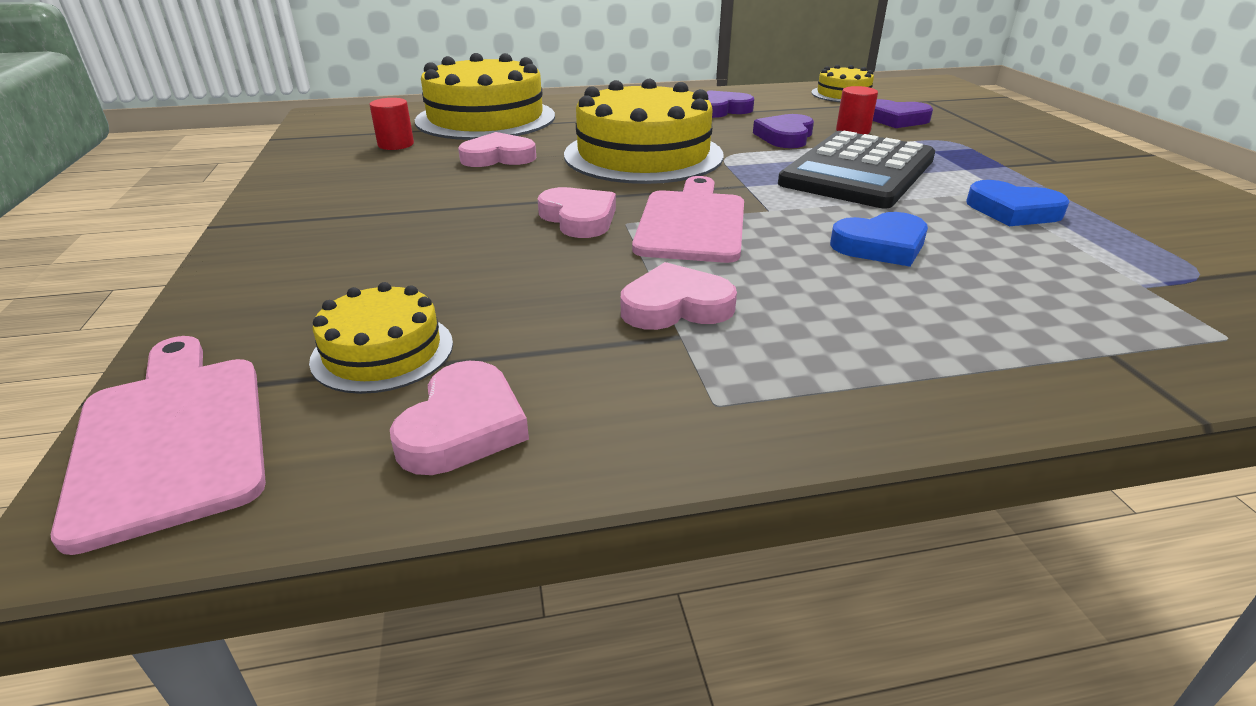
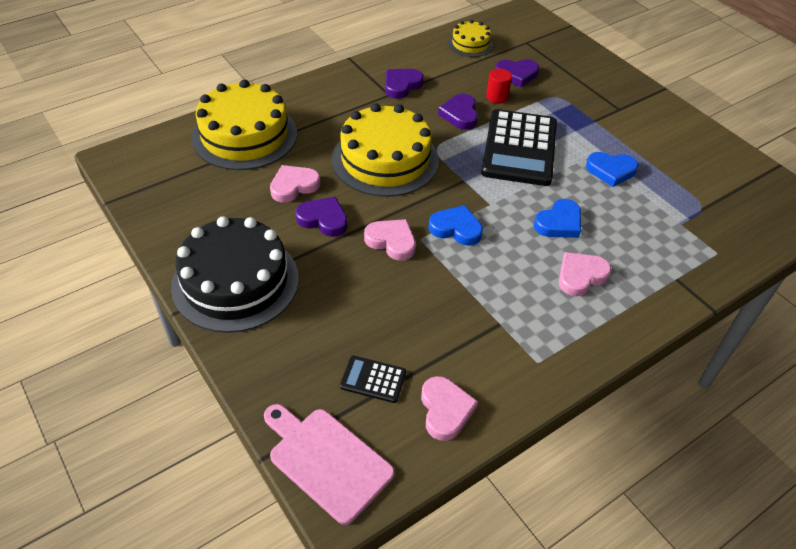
camera: 25 degrees left, 15 degrees up
yellow cake [309,282,453,394] -> black calculator [340,356,406,403]
red cylinder [369,98,414,150] -> none
pink heart [621,262,737,330] -> pink heart moved to [559,252,611,296]
pink cutting board [632,176,744,263] -> blue heart [428,205,483,246]
none -> black cake [171,216,299,333]
none -> purple heart [295,197,348,237]

